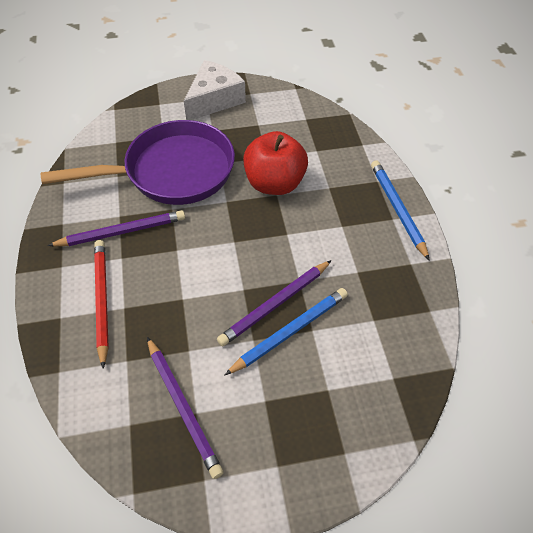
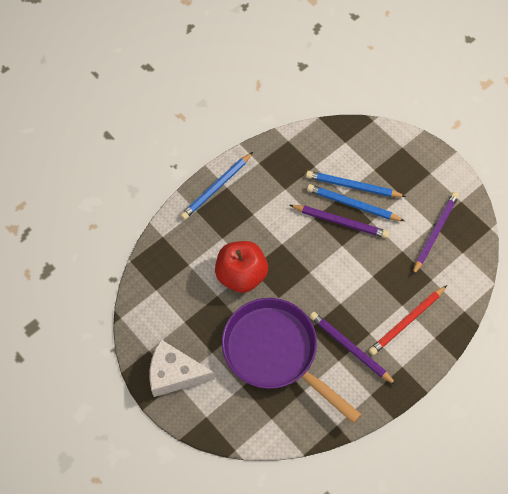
camera: 120 degrees left, 10 degrees up
none -> blue pencil [306,171,406,197]

